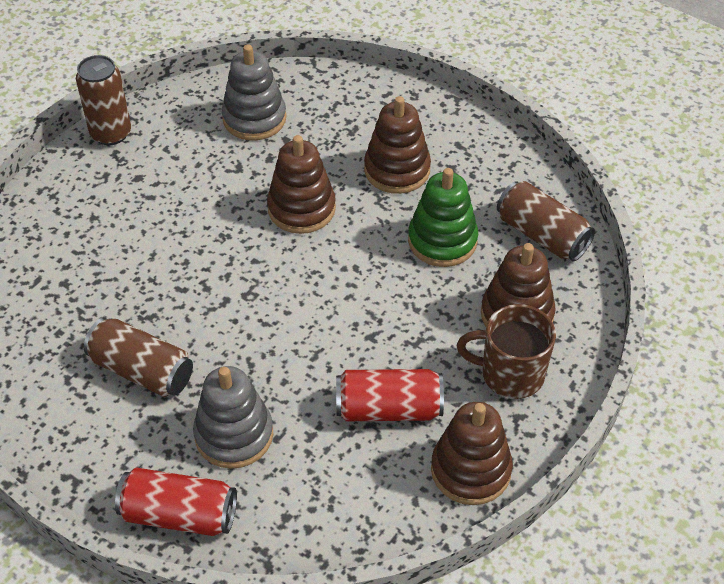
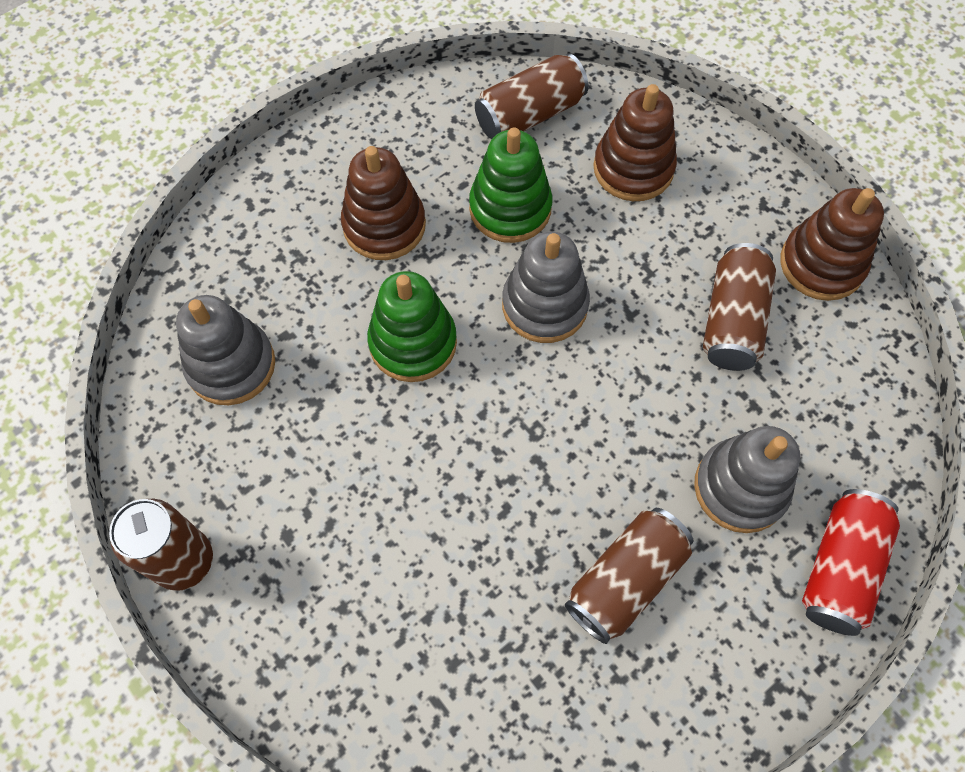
camera: 75 degrees left, 15 degrees up
brown stacking toy [267,135,336,234] -> green stacking toy [367,271,457,382]
red can [336,369,444,421] -> brown can [703,243,776,371]
brown mug [457,304,556,399] -> none
none -> grey stacking toy [502,231,590,343]

